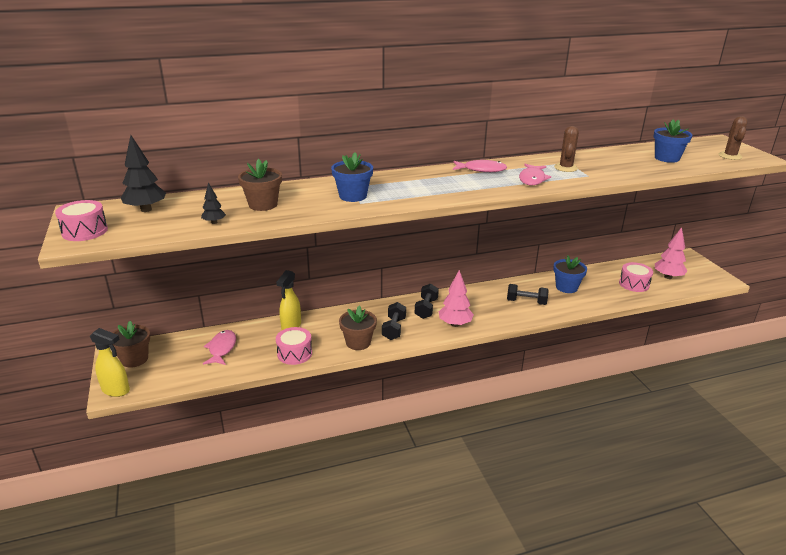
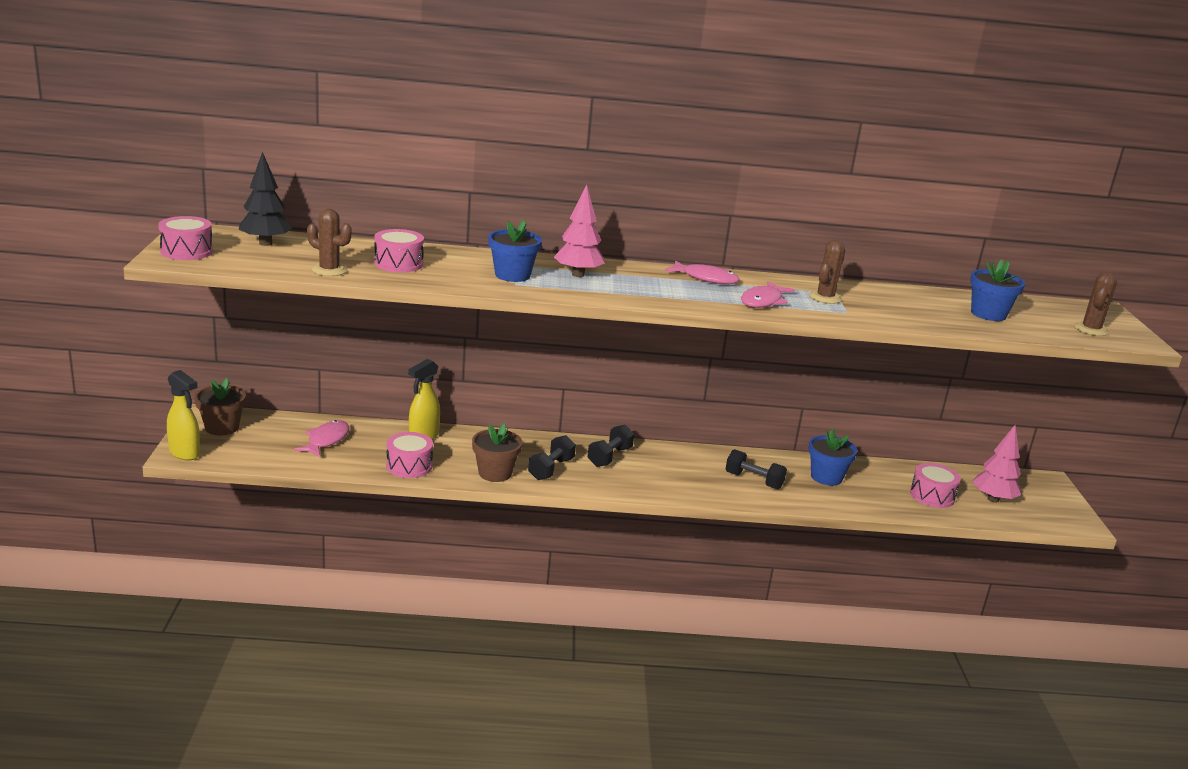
camera: 15 degrees right, 5 degrees down
black tree [201,182,226,224] -> brown cactus [307,209,351,276]
brown flower pot [238,159,282,211] -> pink drum [374,229,424,273]
pink tree [439,270,474,327] -> pink tree moved to [554,185,605,277]

